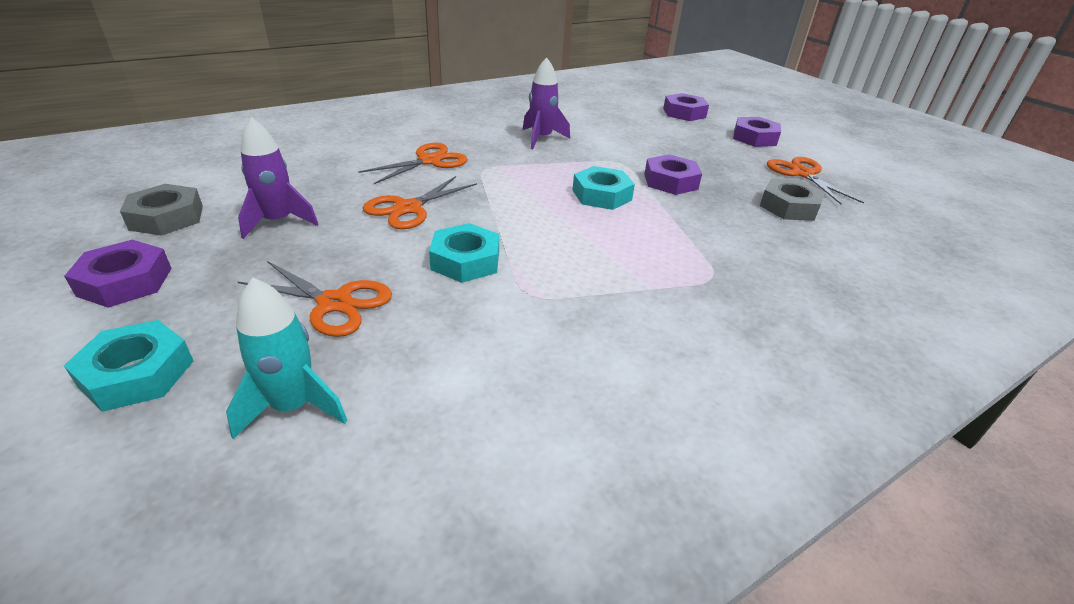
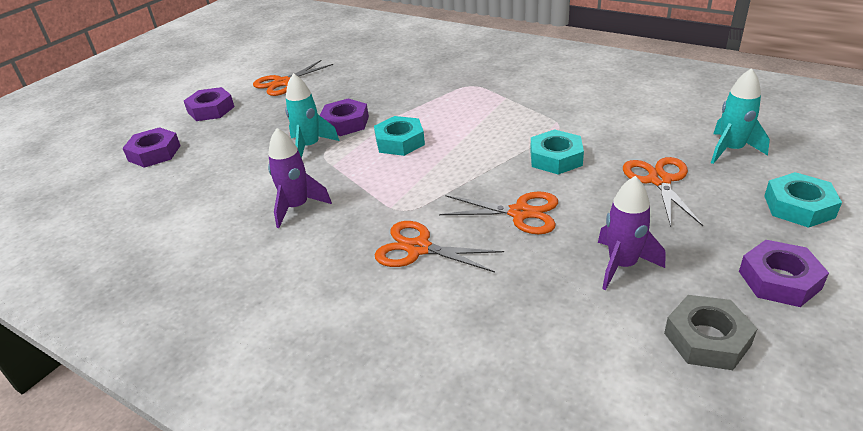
camera: 110 degrees left, 0 degrees up
grey nut [760,179,825,221] -> none
none -> turquoise rocket [285,73,339,158]

